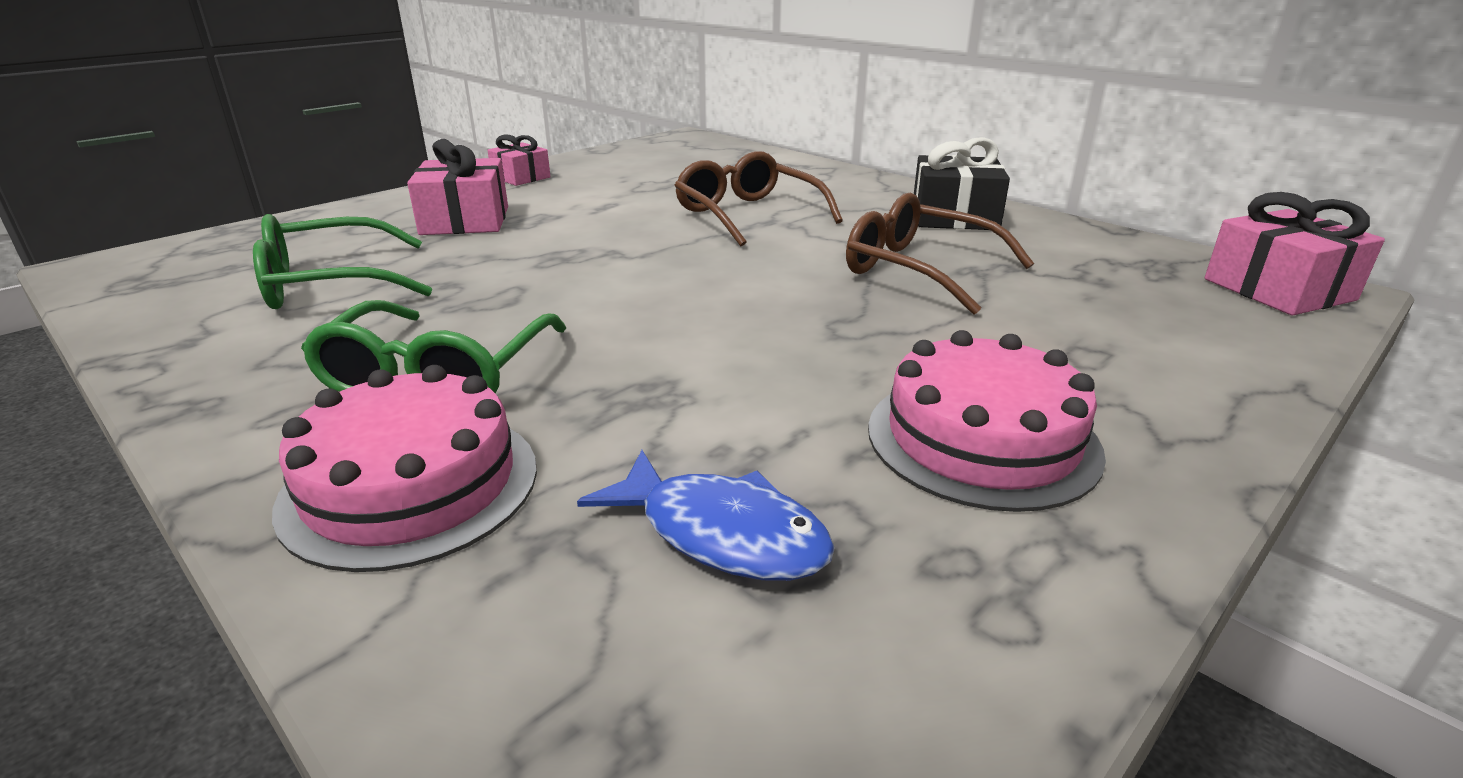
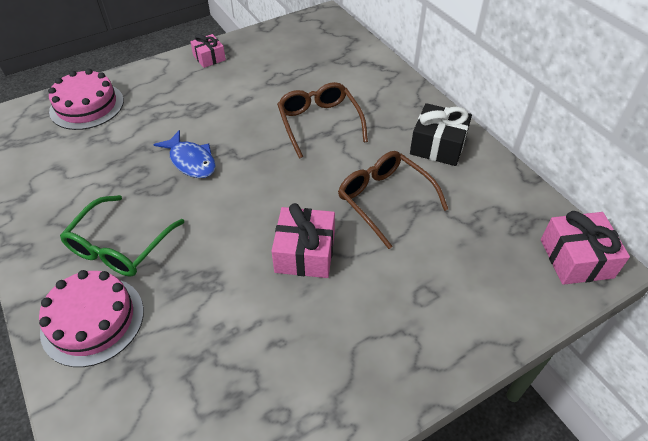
camera: 15 degrees right, 20 degrees up
green glasses [253,214,432,309] -> none
pink gift [407,139,508,235] -> pink gift moved to [272,203,335,278]
blue fish [577,450,835,581] -> blue fish moved to [153,130,216,178]
pink cake [868,330,1106,512] -> pink cake moved to [48,69,124,130]

